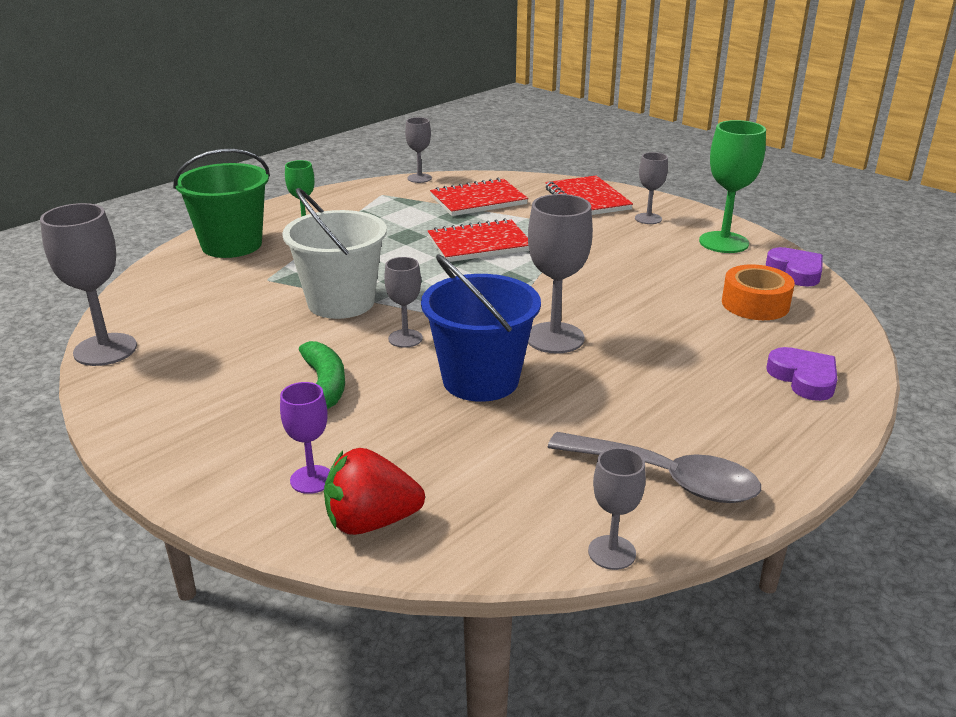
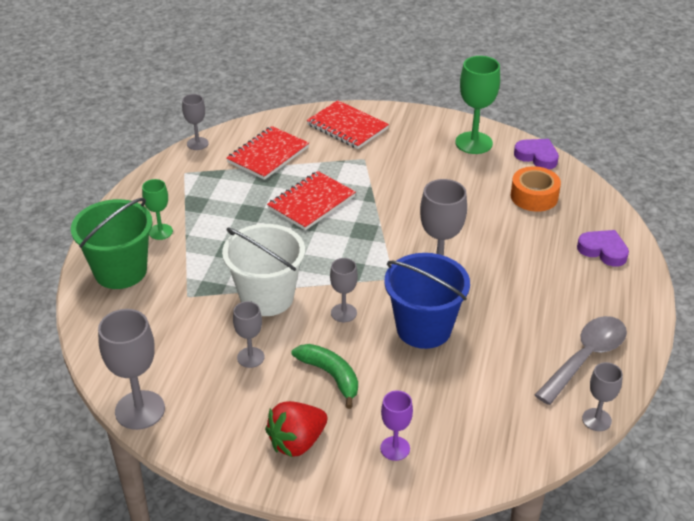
camera: 30 degrees left, 10 degrees up
red strawberry [324,448,425,535] -> red strawberry moved to [265,401,328,457]
grey spoon [548,432,761,503] -> grey spoon turned 45 degrees counterclockwise [535,316,627,405]
grey goblet [635,152,668,224] -> grey goblet moved to [233,301,264,368]

